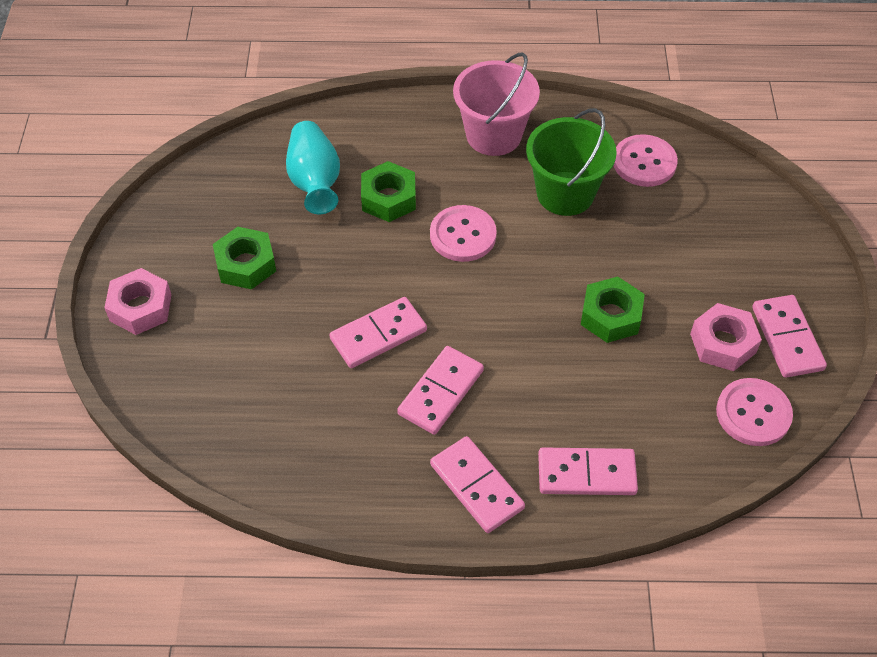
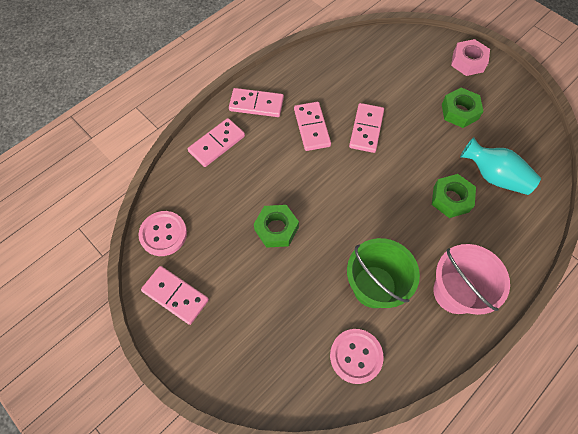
camera: 135 degrees right, 10 degrees up
pink button [430,205,497,262] -> none
pink nut [690,303,762,371] -> none

